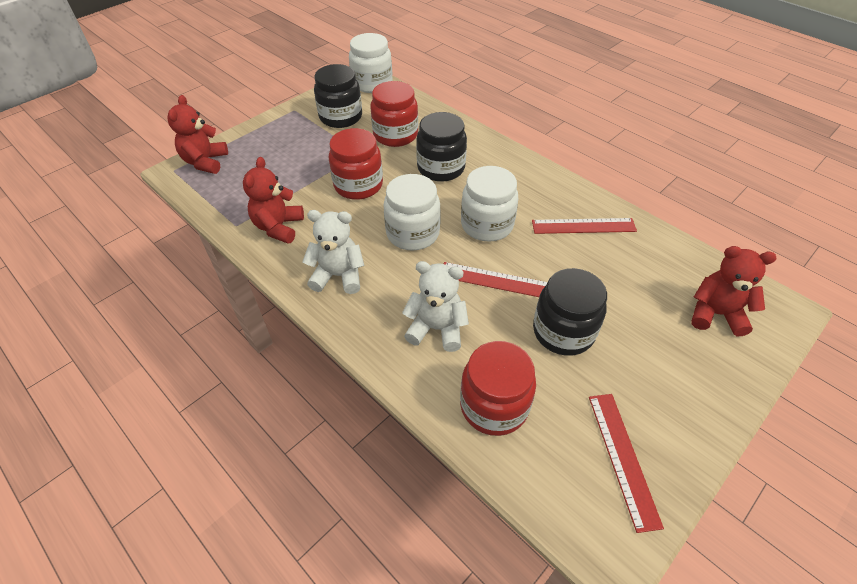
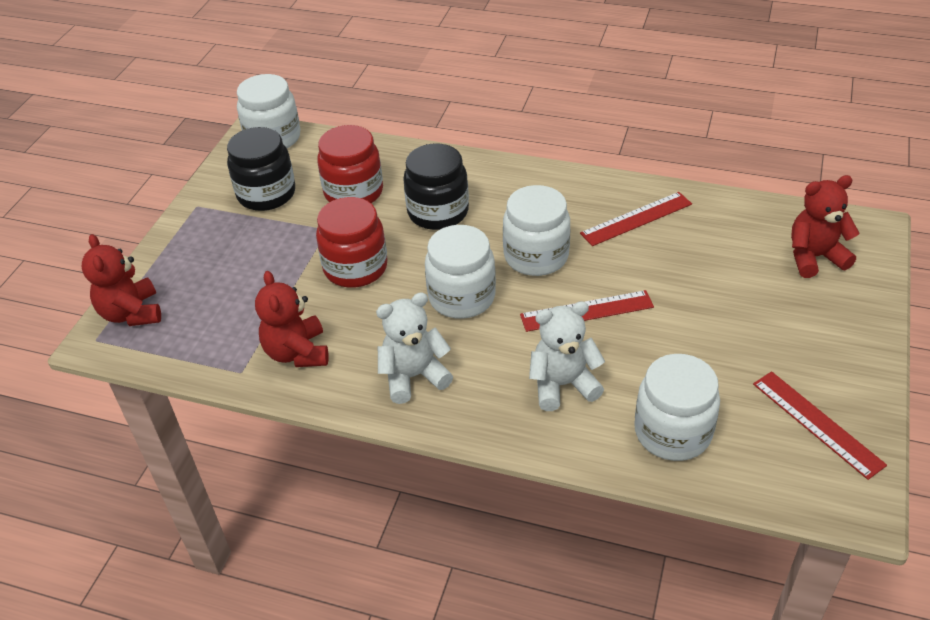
camera: 25 degrees left, 5 degrees down
red jar [460,341,536,436] -> white jar [634,354,720,461]
black jar [533,268,607,356] -> none

